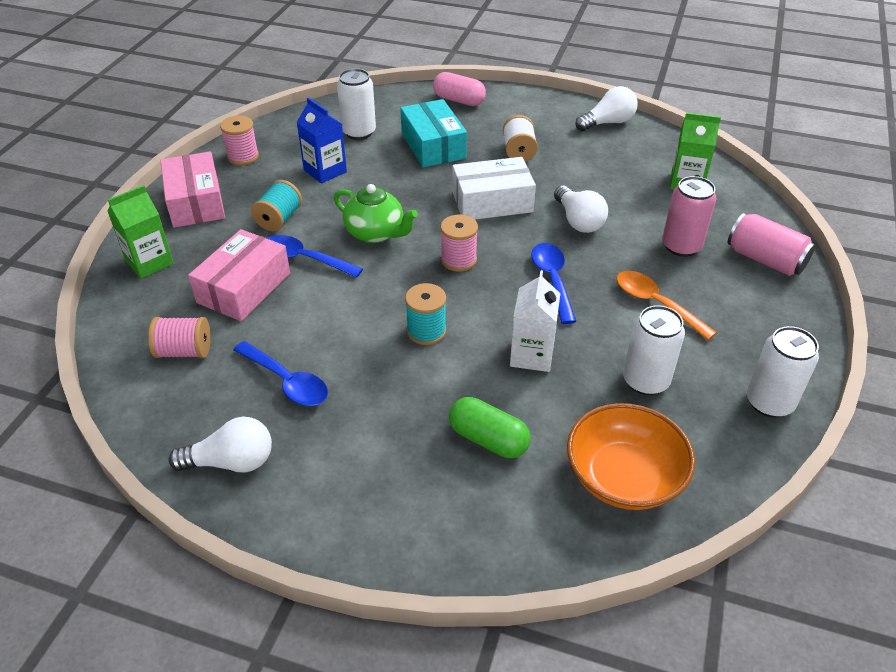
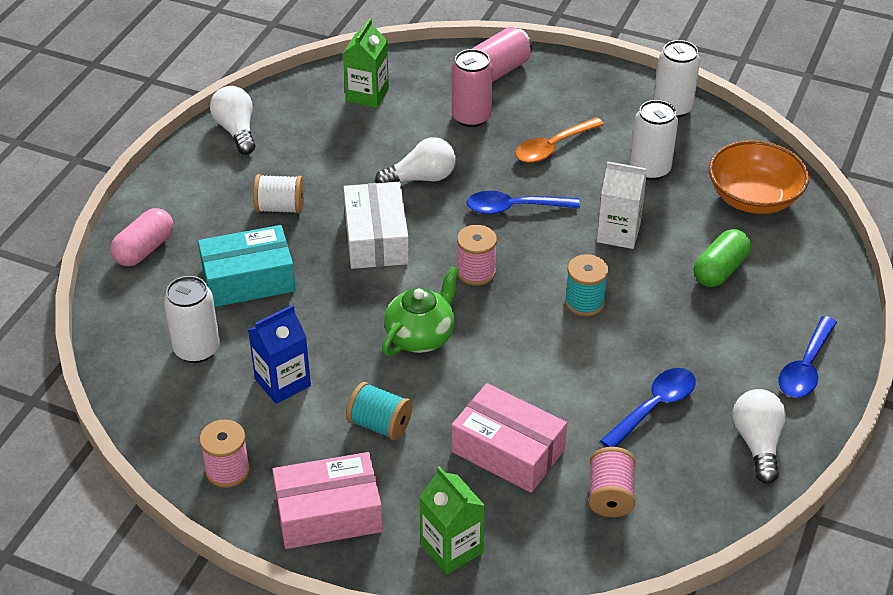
camera: 85 degrees left, 0 degrees up
blue spoon [266,235,363,278] -> blue spoon moved to [779,316,837,398]

